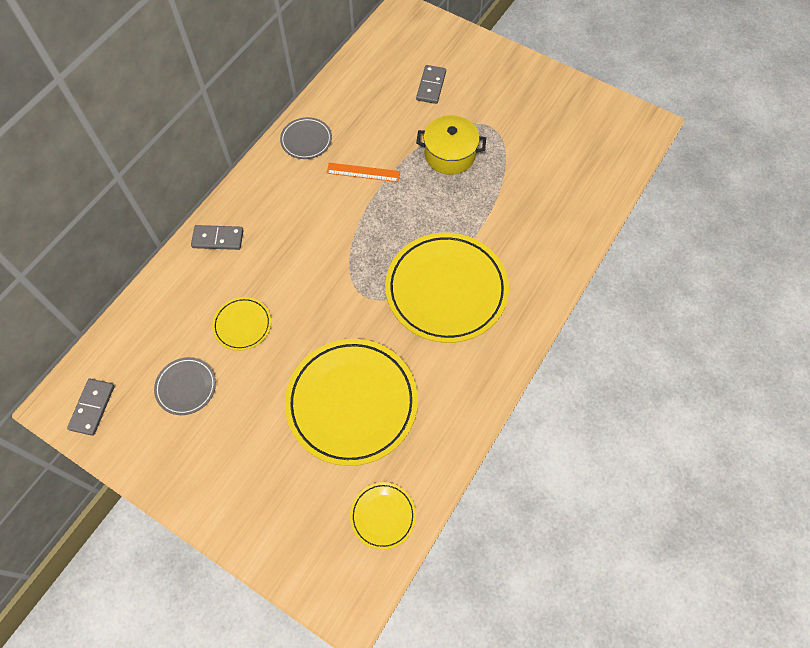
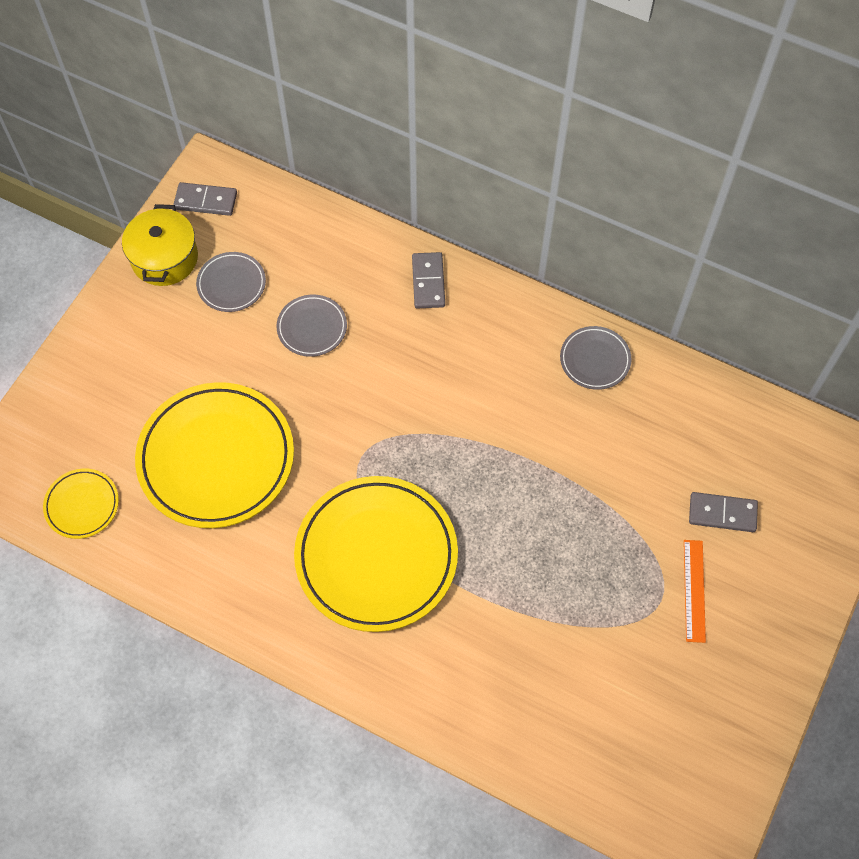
camera: 85 degrees right, 0 degrees up
yellow plate [212,297,271,351] -> grey plate [277,295,347,357]
orange ruler [327,163,400,182] -> orange ruler moved to [684,540,706,643]
yellow pot [416,115,486,175] -> yellow pot moved to [122,204,198,286]

